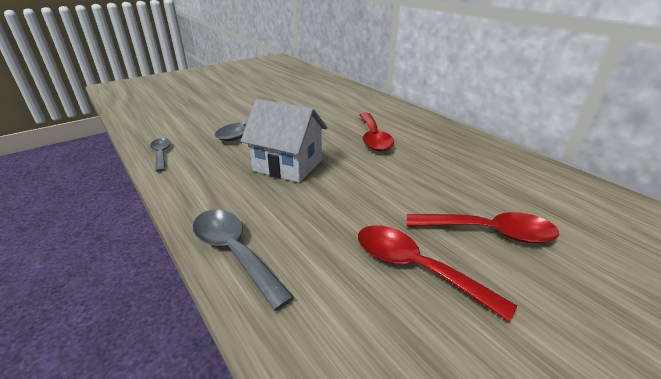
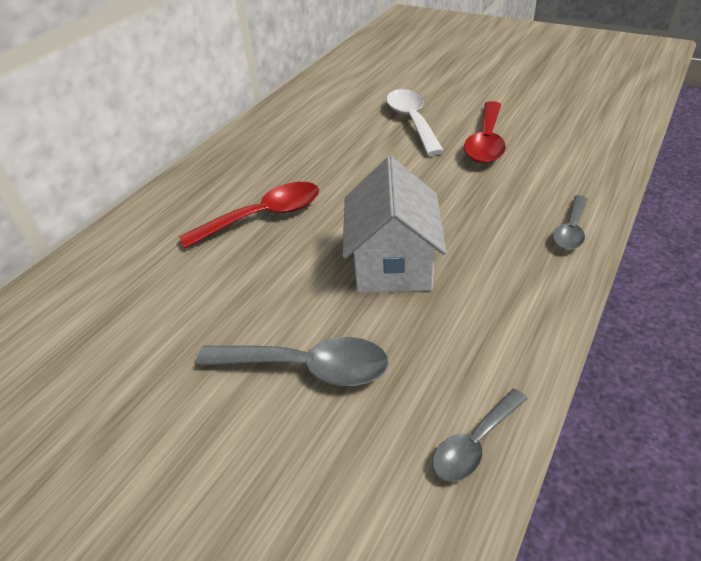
camera: 110 degrees left, 10 degrees up
grey spoon [193,210,294,311] -> grey spoon [553,195,588,250], size x0.61
red spoon [407,212,559,243] -> white spoon [386,89,444,156]

